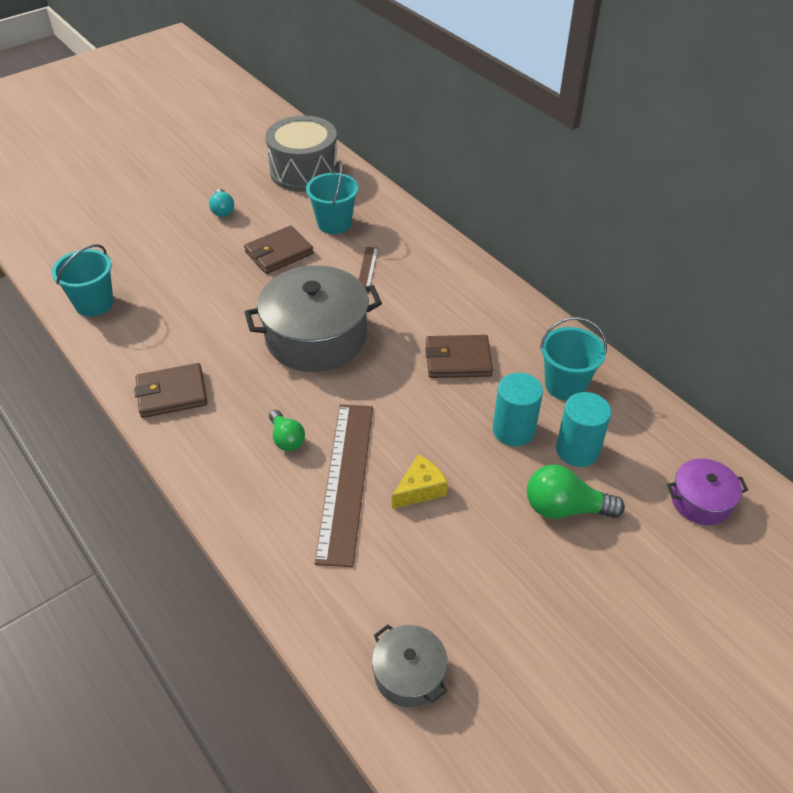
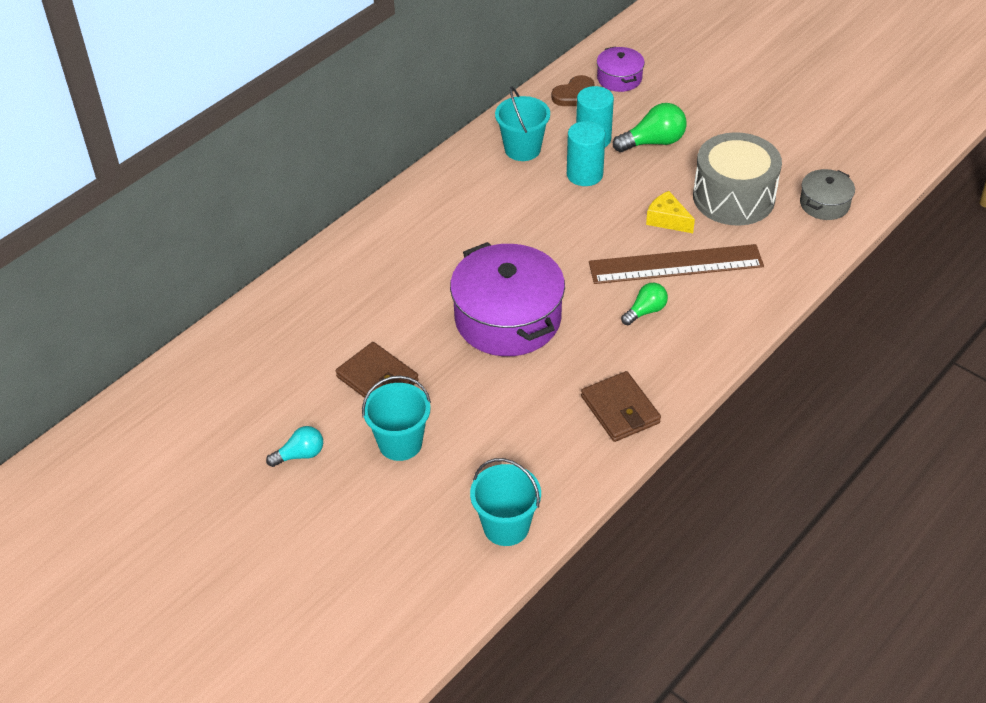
camera: 100 degrees left, 0 degrees up
grey pot [245,265,382,372] -> purple pot [450,242,565,356]
grey drum [265,116,339,192] -> grey drum moved to [693,132,782,226]
turquoise bucket [306,160,359,234] -> turquoise bucket moved to [362,376,431,461]
brown ruler [359,247,379,294] -> none
brown wallet [425,335,493,378] -> none
green light bulb [527,464,625,519] -> green light bulb turned 105 degrees counterclockwise [613,103,687,152]
none -> brown heart [552,75,594,106]

